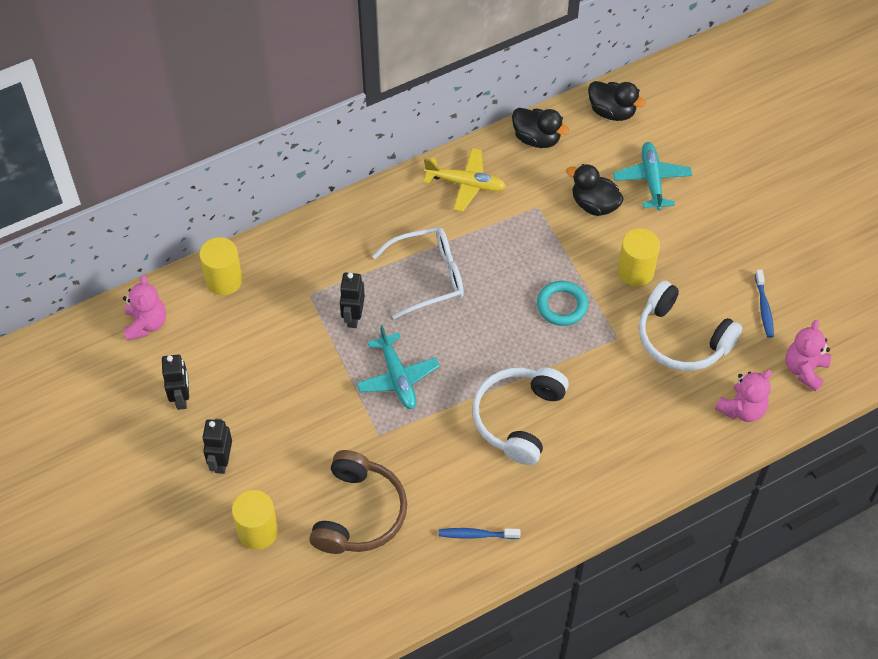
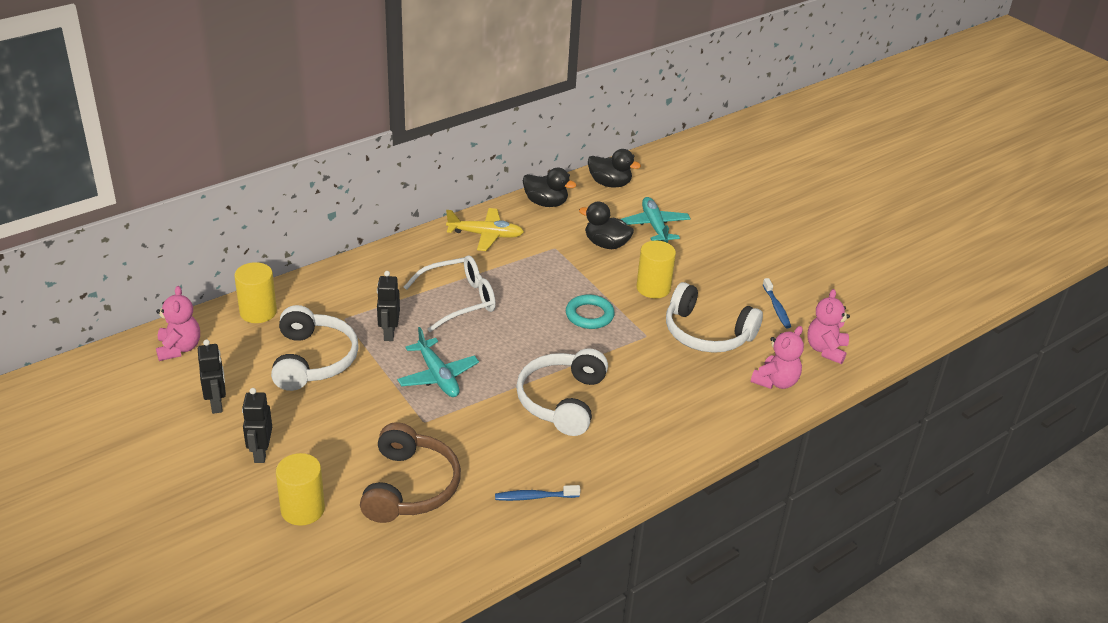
camera: 10 degrees left, 20 degrees down
none -> white headphones [271,305,359,391]

